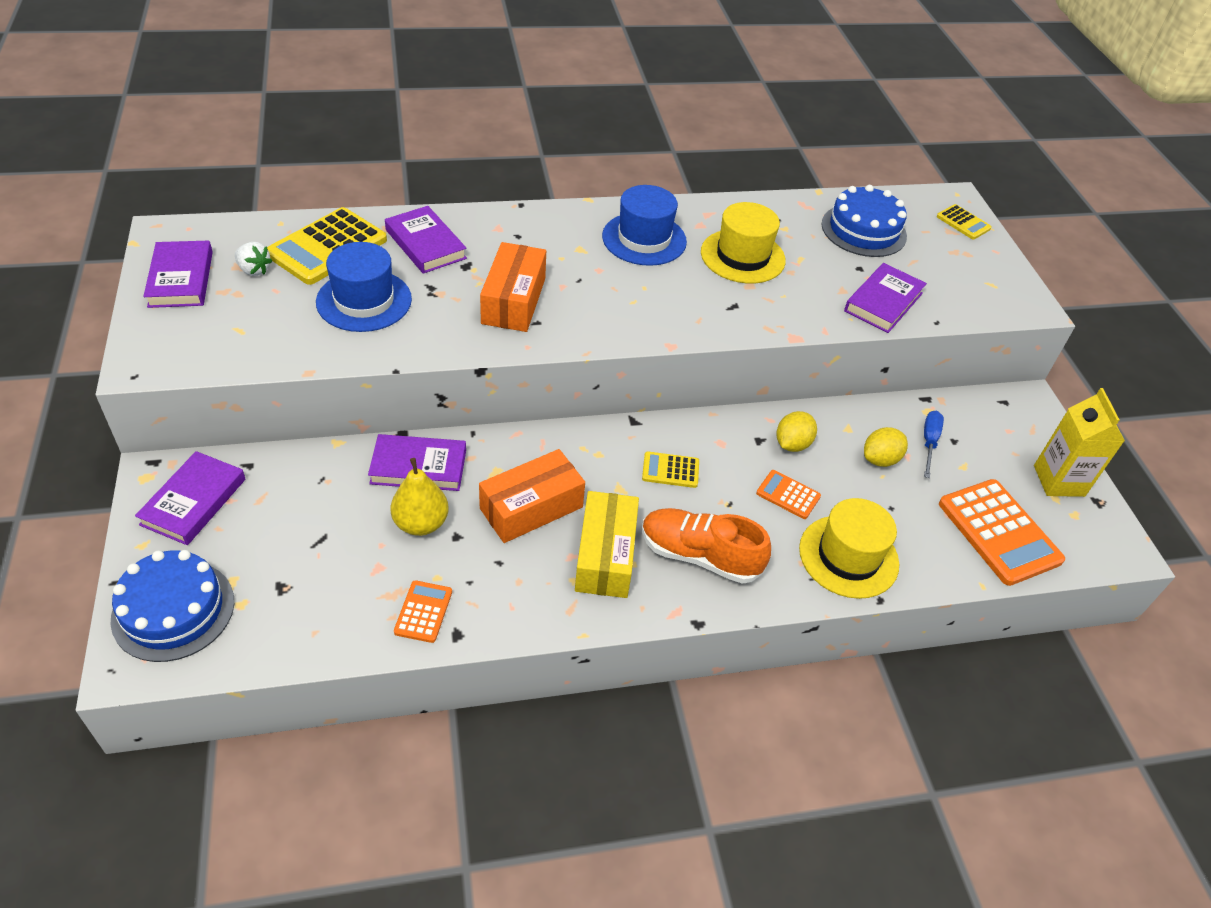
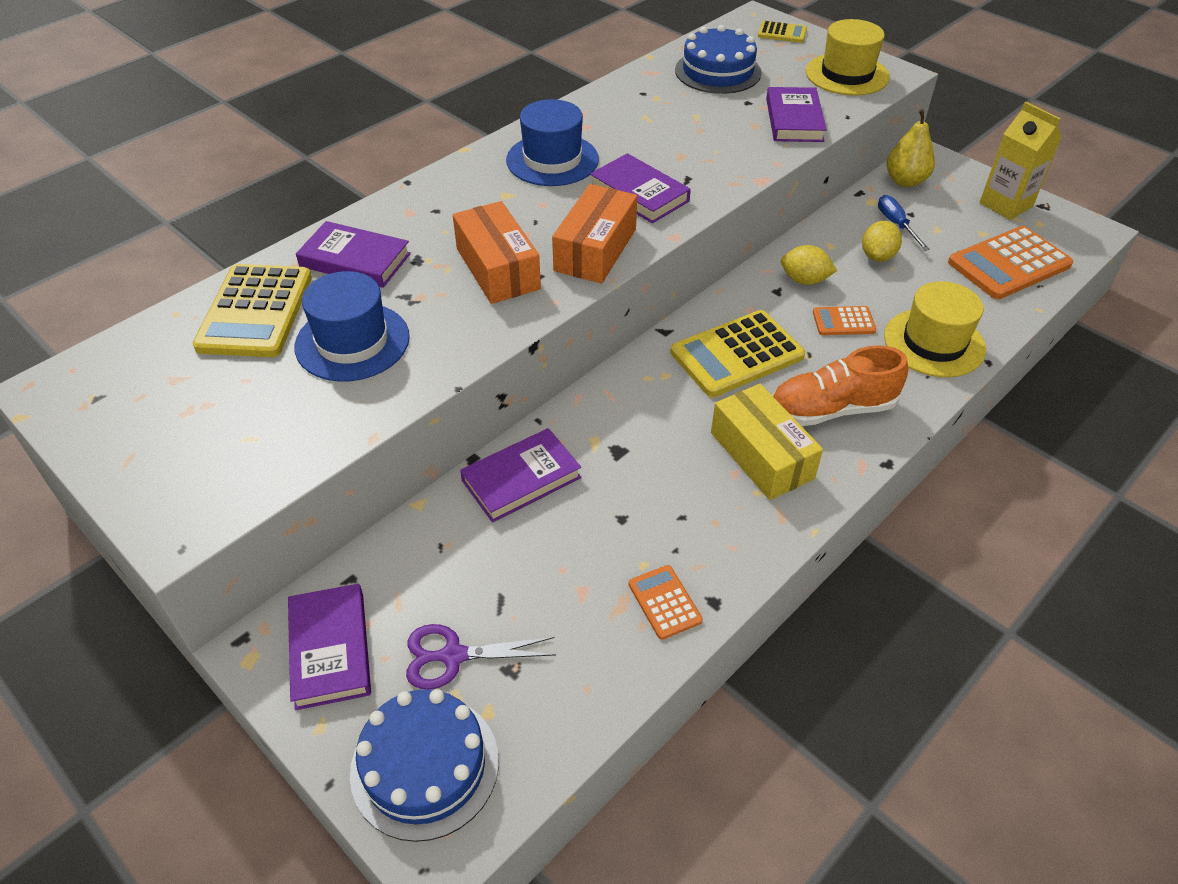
camera: 30 degrees left, 0 degrees up
purple book [143,241,213,308] -> purple book moved to [590,153,691,223]
white strawberry [235,242,272,276] -> none
yellow pear [391,458,449,536] -> yellow pear moved to [886,109,935,187]
orange box [479,449,585,543] -> orange box moved to [552,184,637,284]
yellow calculator [642,451,699,488] -> yellow calculator [670,310,805,397], size x1.97
yellow hat [701,202,786,284] -> yellow hat moved to [806,19,890,96]
yellow lemon [776,411,817,452] -> yellow lemon turned 75 degrees counterclockwise [781,245,837,285]
orange calculator [939,479,1065,586] -> orange calculator turned 120 degrees clockwise [948,226,1073,299]
none -> purple scissors [406,624,556,689]

